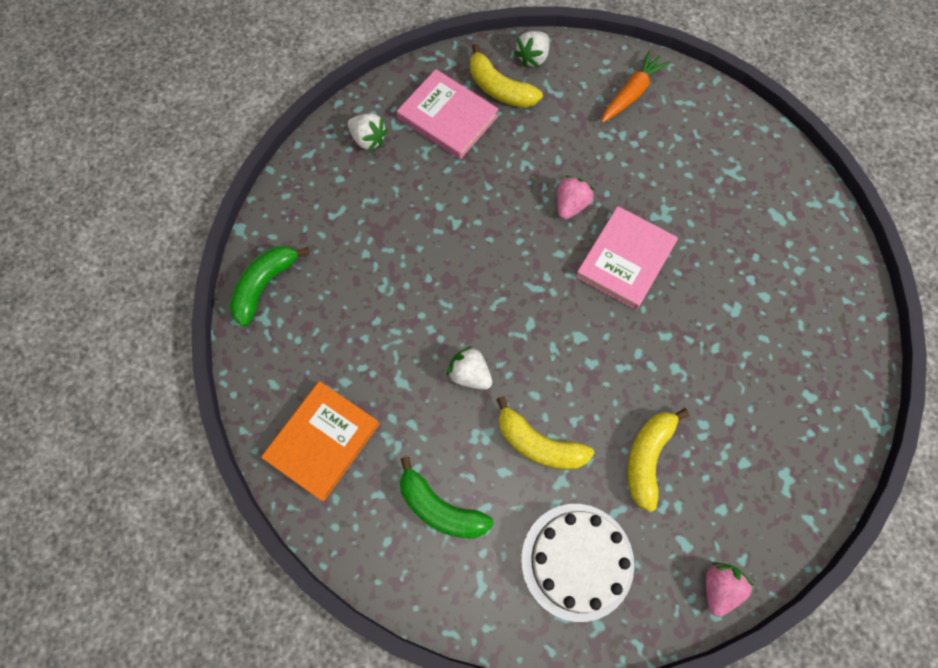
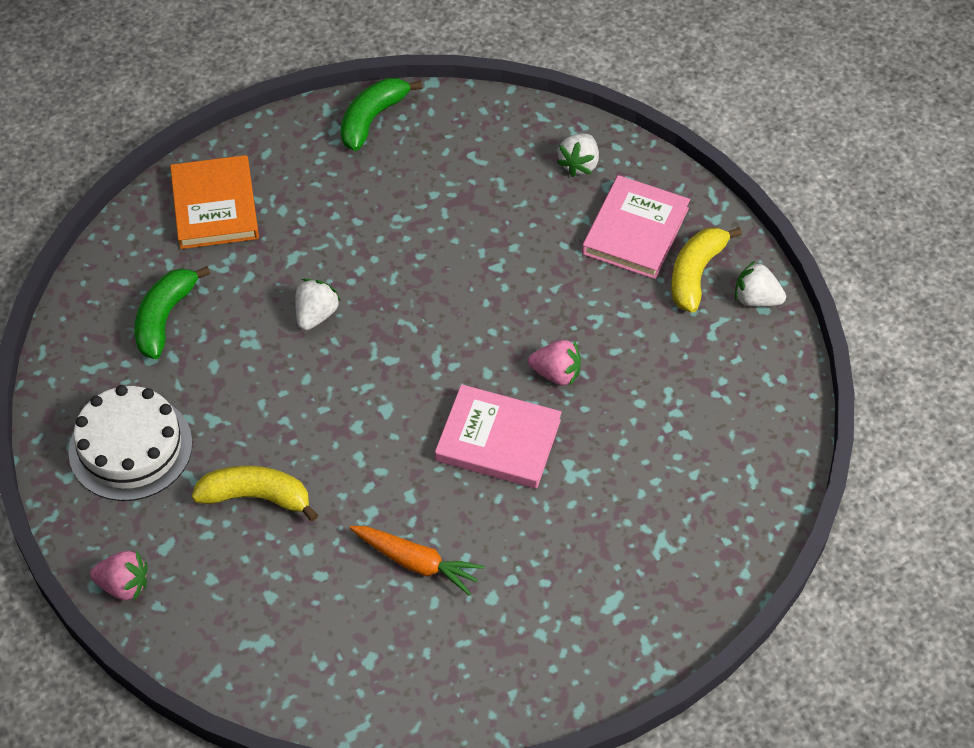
camera: 75 degrees right, 15 degrees down
green banana [229,246,309,327] -> green banana turned 75 degrees counterclockwise [341,78,422,151]
orange book [261,381,380,502] -> orange book turned 60 degrees clockwise [170,155,259,249]
yellow banana [496,396,594,470] -> none
orange carrot [601,50,670,123] -> orange carrot moved to [350,526,484,596]

